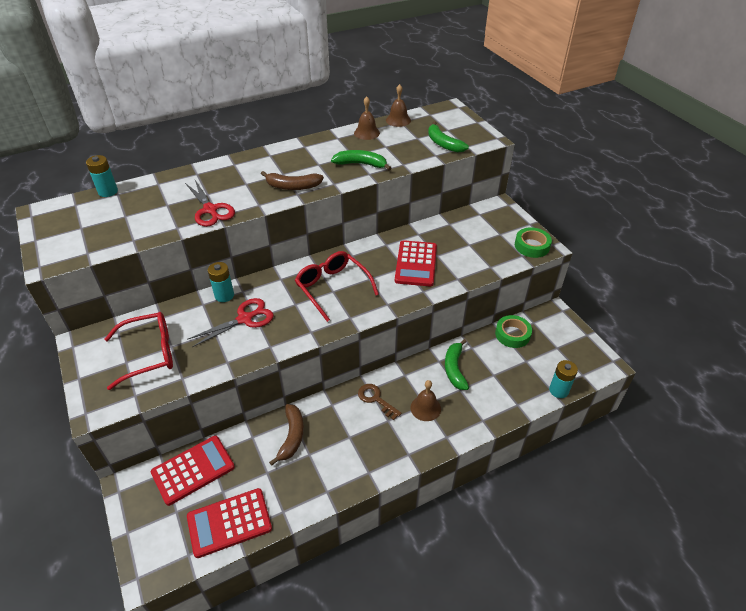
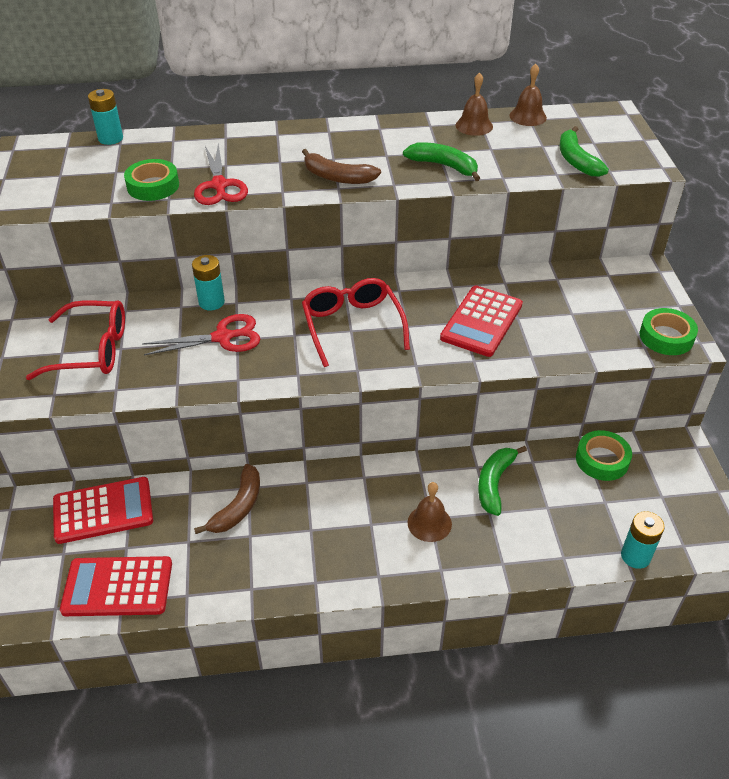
camera: 20 degrees right, 0 degrees up
brown key [358,384,401,420] -> none
none -> green tape [124,159,179,201]

